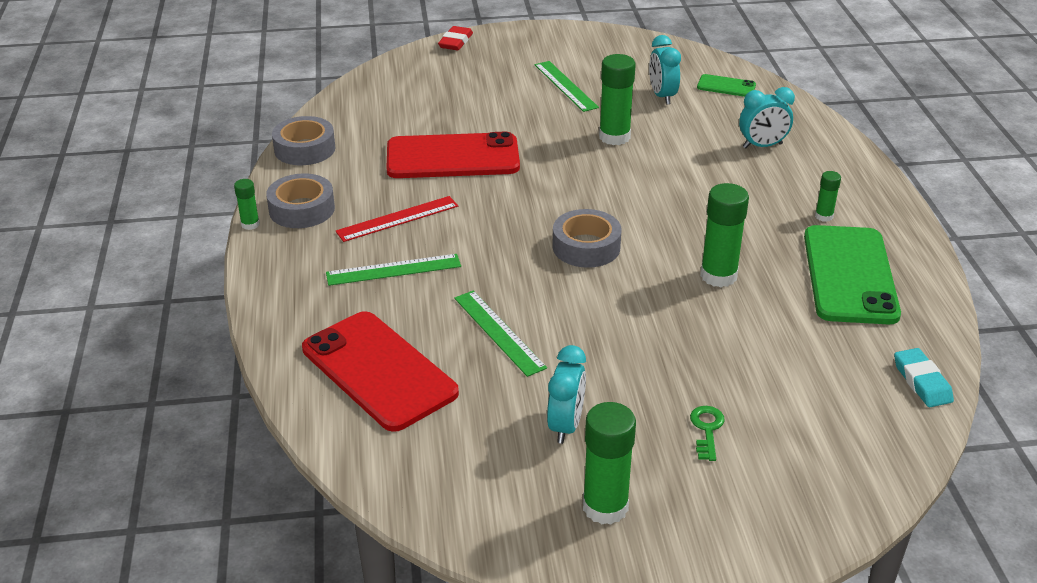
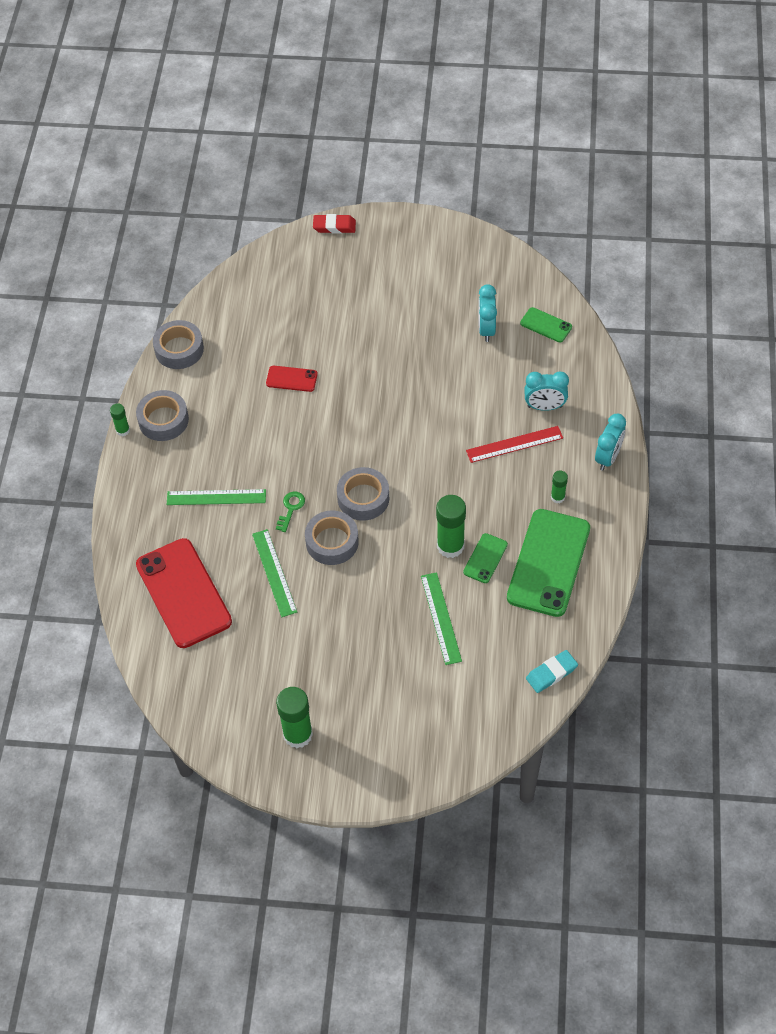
camera: 15 degrees right, 20 degrees up
red ruler [335,196,458,242] -> red ruler moved to [466,426,563,463]
red phone [386,132,520,178] -> red phone [266,366,318,392], size x0.46
red eraser [438,26,473,51] -> red eraser turned 60 degrees clockwise [313,214,356,234]
green ruler [535,61,599,112] -> green ruler moved to [421,572,462,665]
turquoise clock [547,345,586,444] -> turquoise clock moved to [595,413,626,471]
green glue stick [599,54,636,145] -> none
green key [690,406,725,461] -> green key moved to [276,491,305,532]
turquoise eraser [894,348,954,407] -> turquoise eraser turned 60 degrees clockwise [526,650,578,693]
none -> grey tape [305,511,359,565]
none -> green phone [463,533,508,583]

